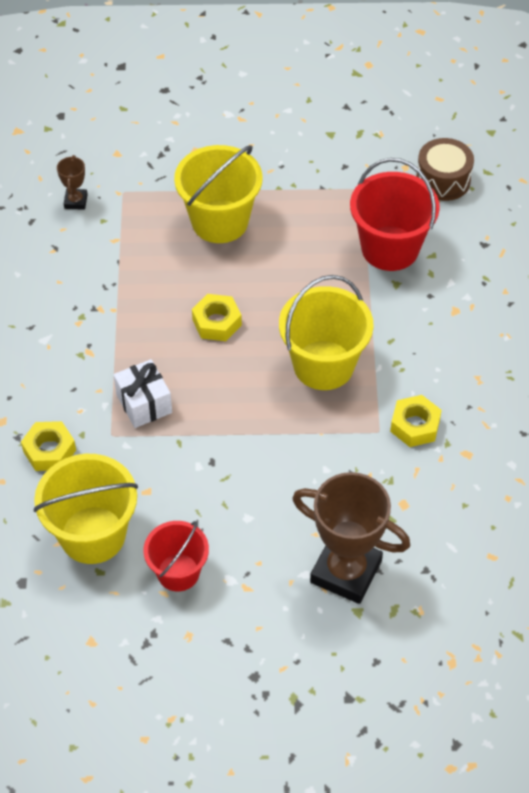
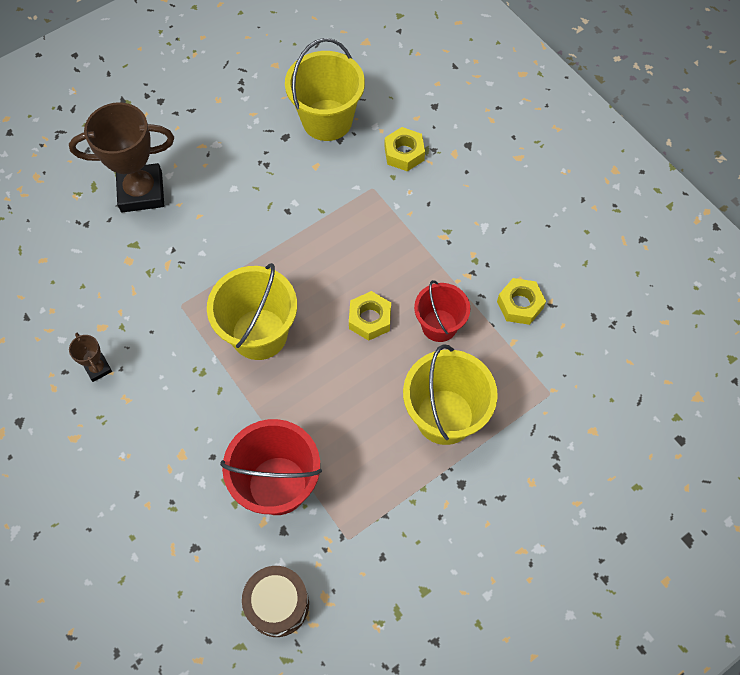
camera: 145 degrees right, 10 degrees up
brown trophy [57,155,88,210] -> brown trophy moved to [69,333,112,382]
white gift [114,359,172,428] -> none
red bucket [143,521,209,592] -> red bucket moved to [414,280,470,342]
yellow nut [390,395,442,447] -> yellow nut moved to [497,278,546,325]

